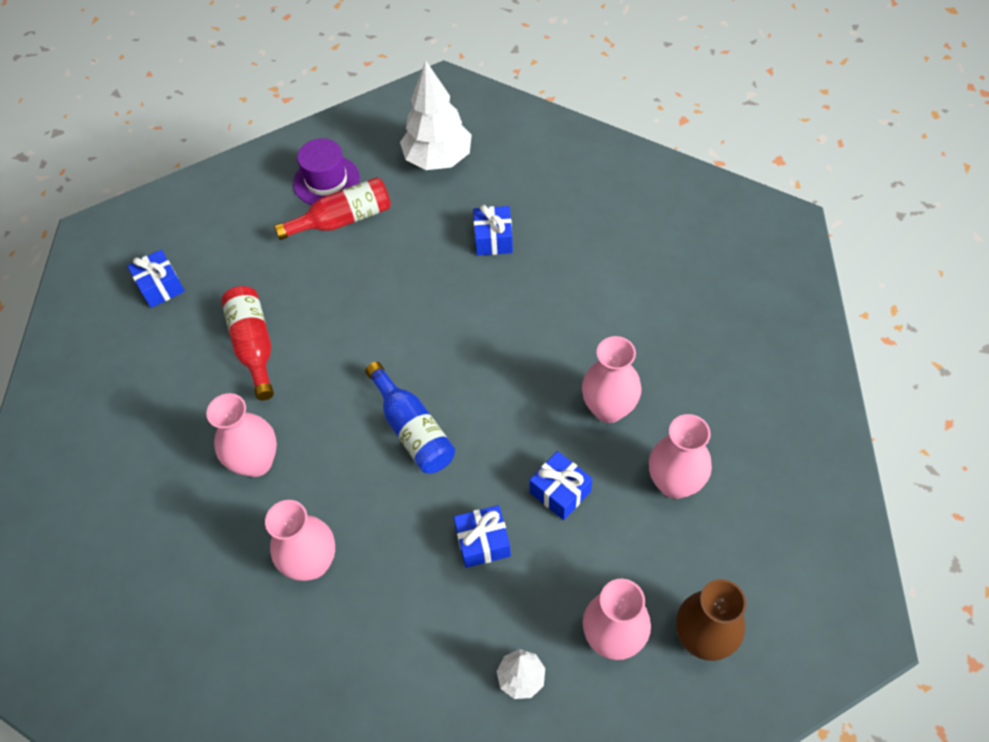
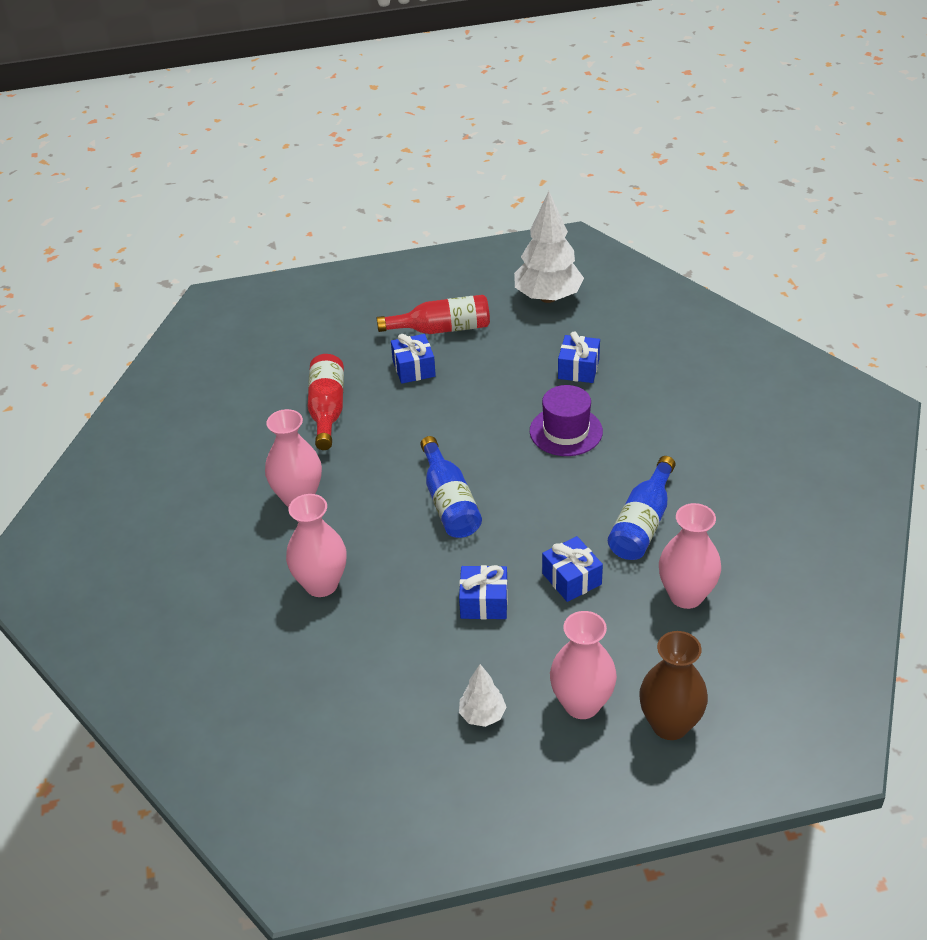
camera: 15 degrees right, 15 degrees down
blue gift [127,249,185,308] -> blue gift moved to [391,334,436,384]
purple hat [293,138,360,205] -> purple hat moved to [530,385,603,456]
pink vase [582,336,641,423] -> blue bottle [608,456,676,560]

